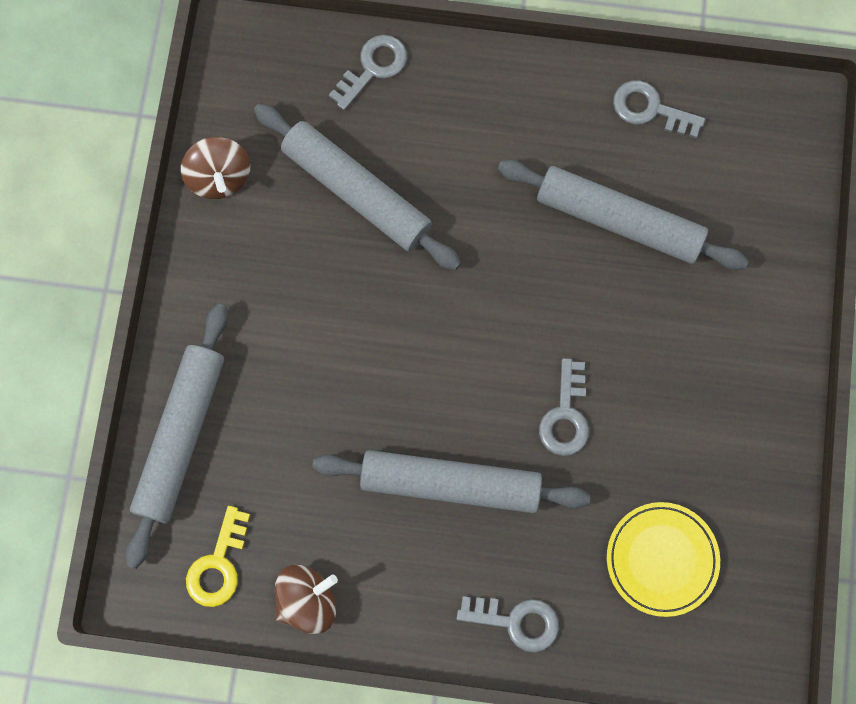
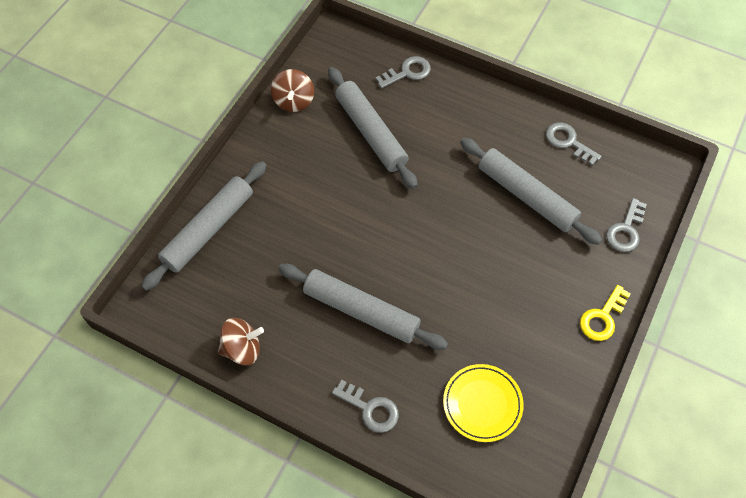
camera: 20 degrees right, 15 degrees down
yellow key [186,506,250,607] -> yellow key moved to [580,285,631,341]
grey key [539,358,589,456] -> grey key moved to [606,198,647,252]

